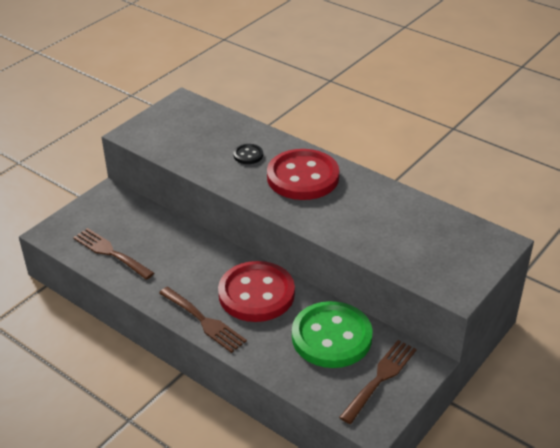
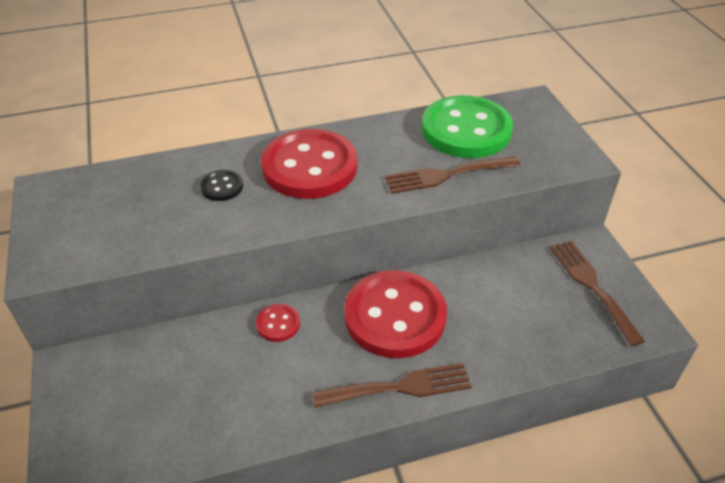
camera: 55 degrees left, 5 degrees up
brown fork [73,228,154,280] -> brown fork moved to [384,156,520,194]
green button [292,301,373,368] -> green button moved to [422,95,513,158]
none -> red button [256,304,300,342]

